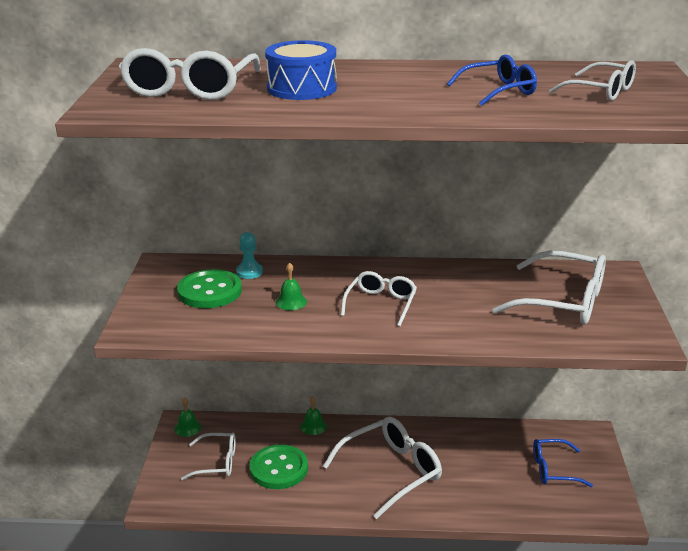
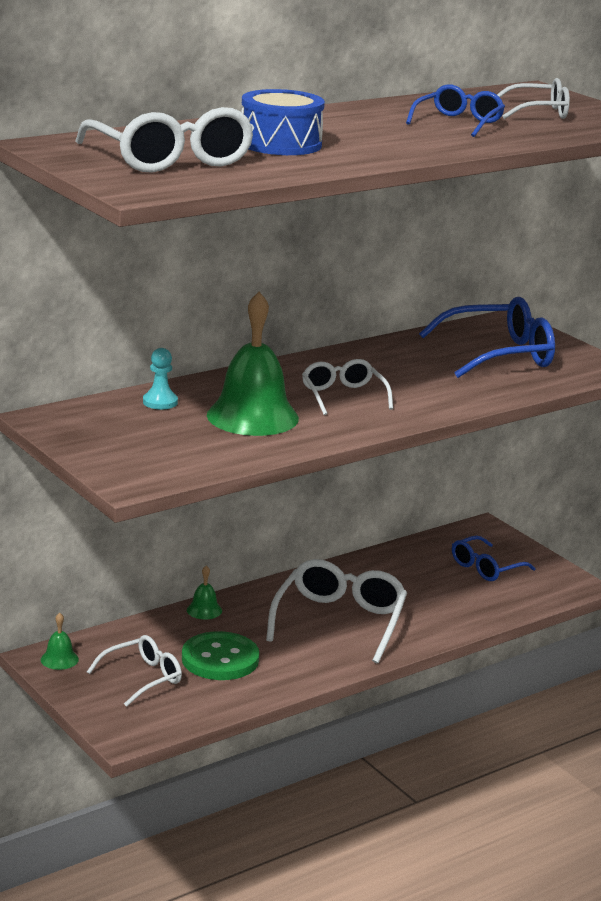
camera: 40 degrees left, 5 degrees down
green button [177,269,242,308] -> none
green bell [276,263,307,310] -> green bell [207,292,299,436], size x2.34
white glasses [492,251,606,325] -> blue glasses [419,297,555,378]

